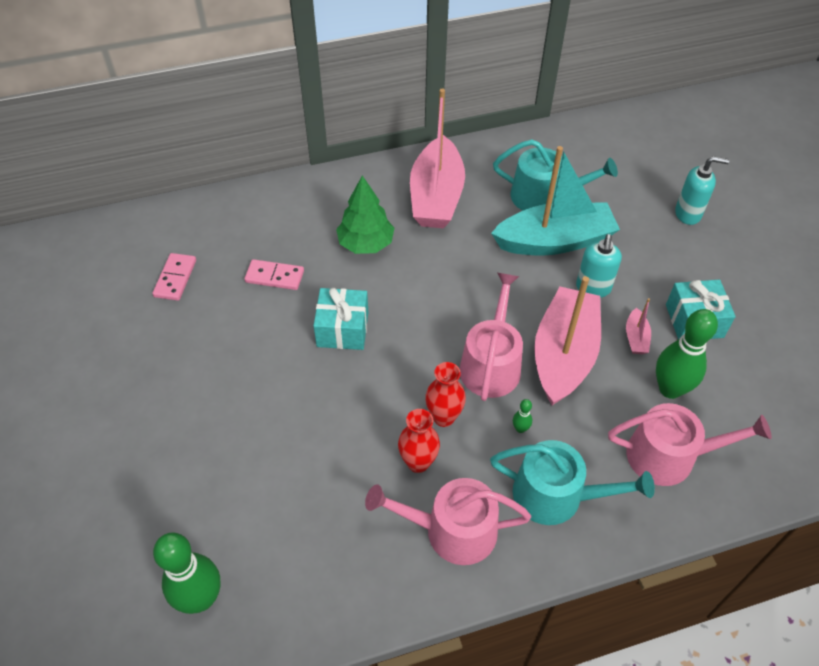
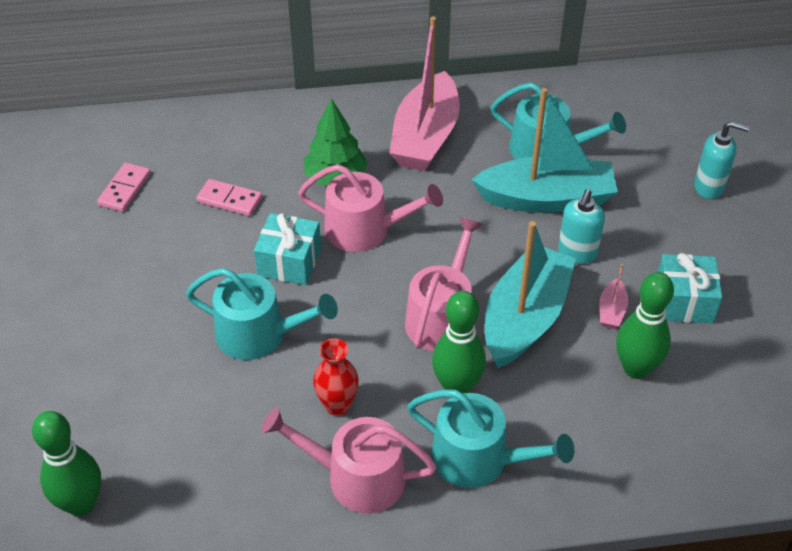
camera: 10 degrees right, 5 degrees down
red vase [425,362,466,427] -> none
green bowling pin [513,399,532,433] -> green bowling pin [432,291,486,393], size x2.44
pink boat [534,276,601,405] -> turquoise boat [485,221,576,368]
pink watering can [608,403,772,486] -> pink watering can moved to [298,164,443,252]
none -> turquoise watering can [186,268,338,360]

